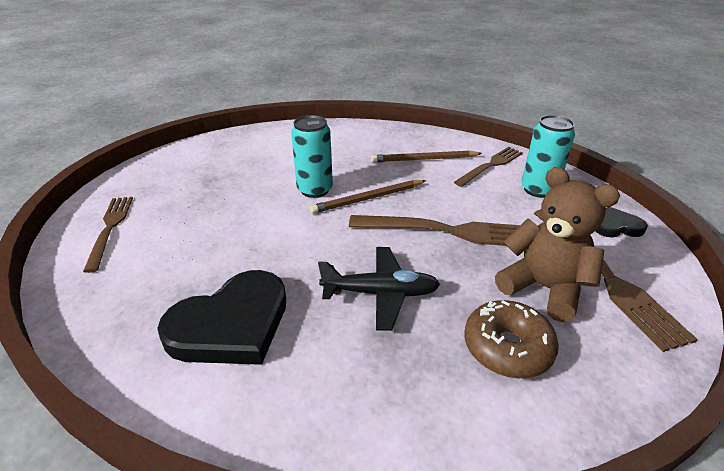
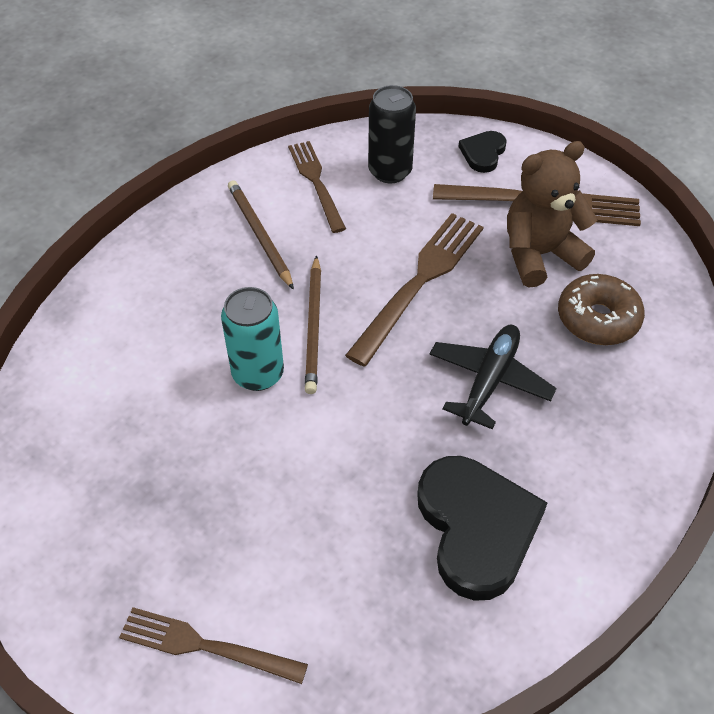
camera: 65 degrees left, 15 degrees up
brown pencil [371,150,482,163] -> brown pencil turned 135 degrees clockwise [228,180,294,290]
turquoise can [521,115,575,198] -> black can [368,85,416,183]

